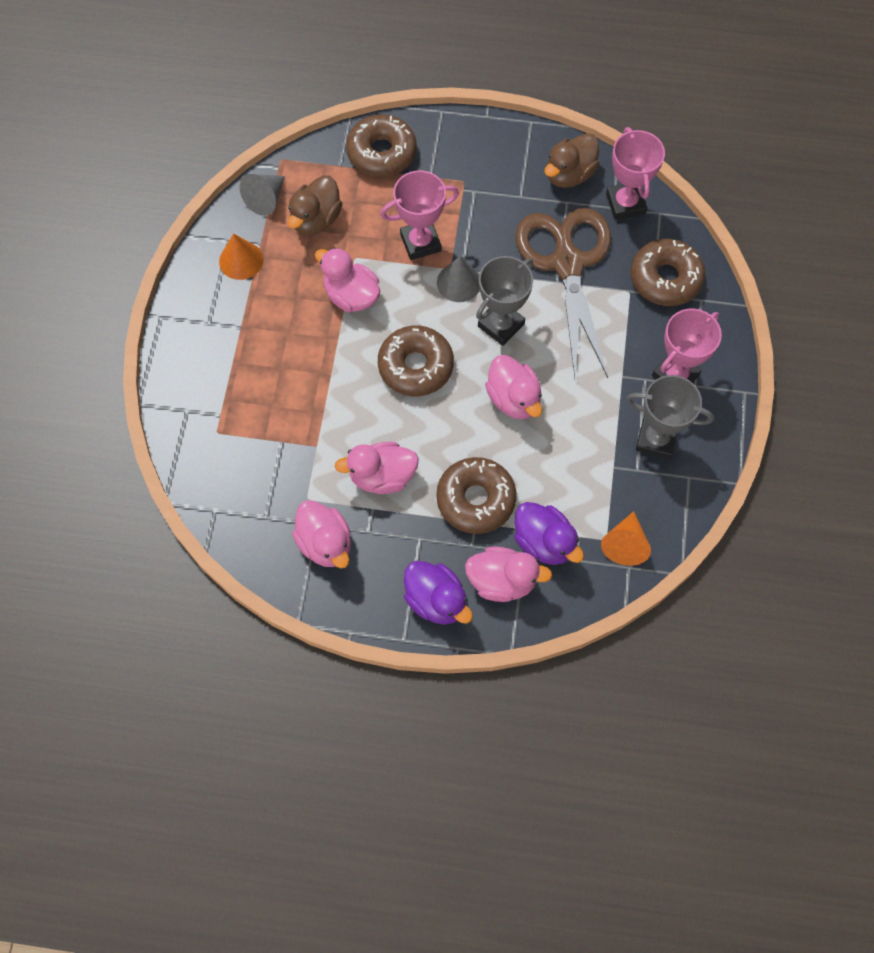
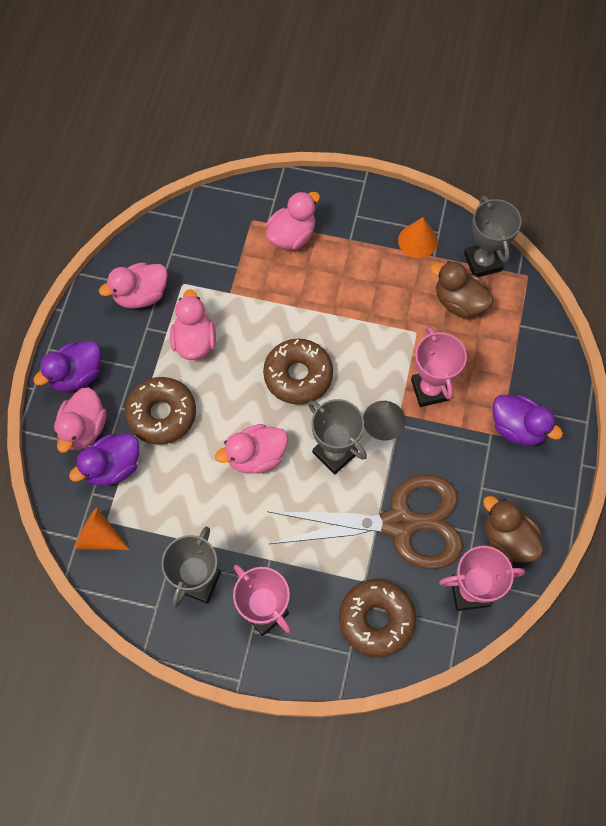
camera: 95 degrees right, 0 degrees up
grey cone [240,174,285,216] -> grey trophy [464,196,522,277]
pink duck [315,248,380,312] -> pink duck moved to [266,191,320,250]
brown donut [346,114,417,177] -> none
none -> purple duck [493,395,563,446]

